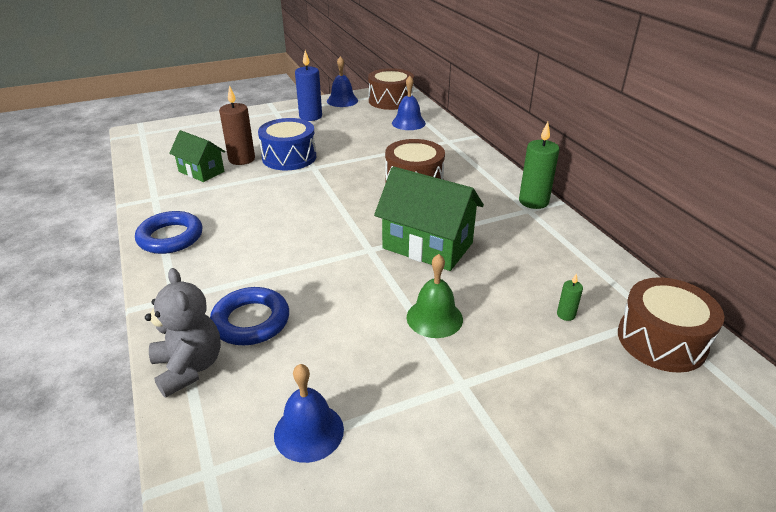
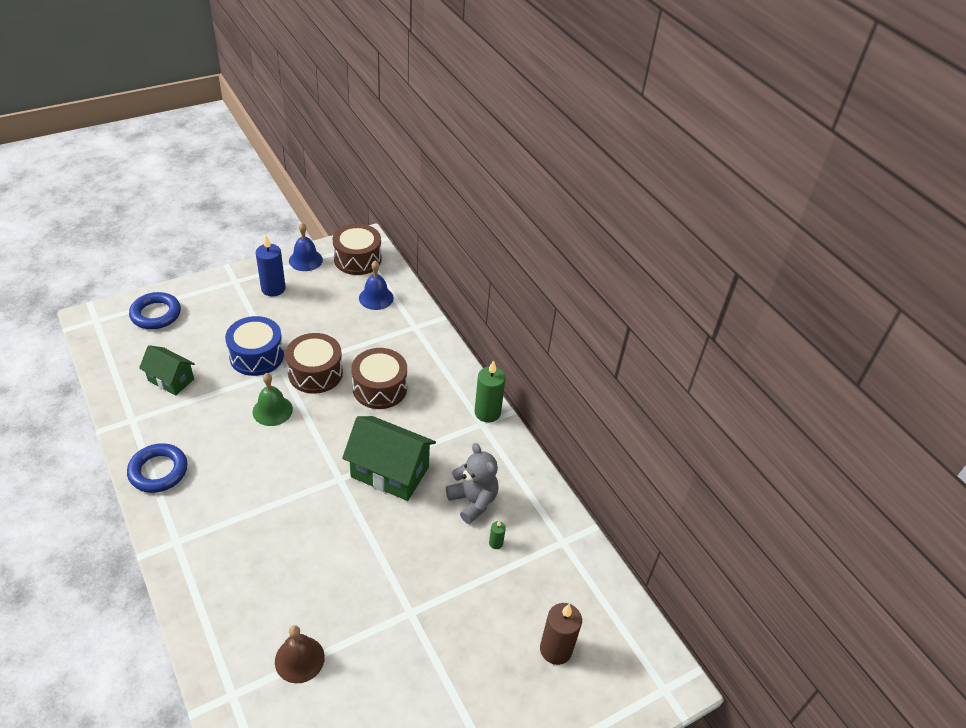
camera: 10 degrees left, 10 degrees up
grey teddy bear [145,268,221,398] -> grey teddy bear moved to [446,443,499,524]
blue ring [210,287,289,345] -> blue ring moved to [129,292,181,329]
brown candle [219,85,255,165] -> brown candle moved to [540,603,582,665]
blue bell [274,364,344,463] -> brown bell [275,625,325,683]
green bell [406,254,463,338] -> green bell moved to [253,373,293,426]
brown drum [618,277,724,373] -> brown drum moved to [285,333,343,394]

